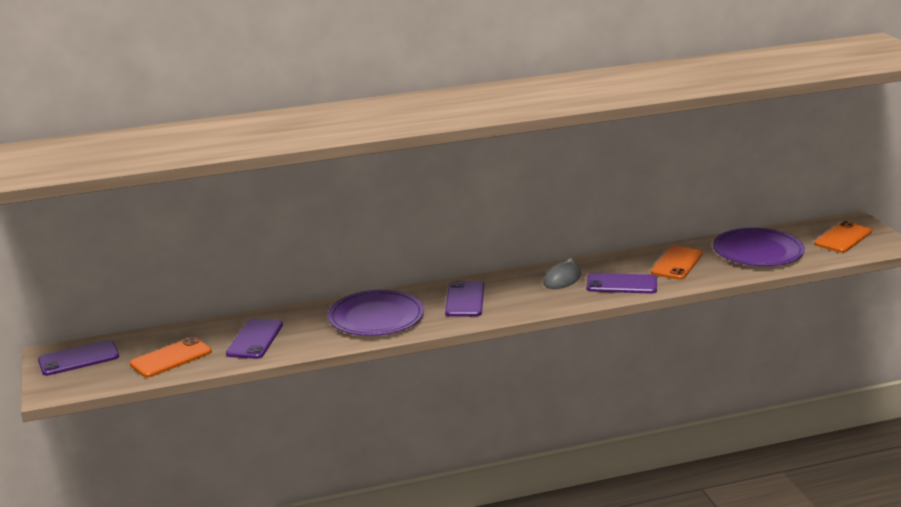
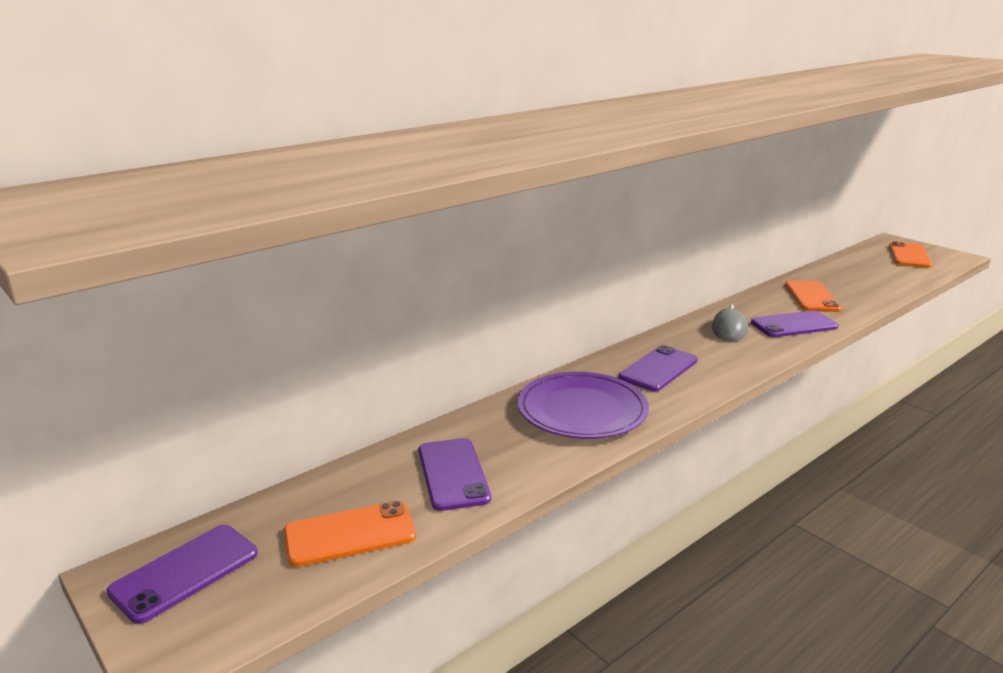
camera: 25 degrees left, 0 degrees up
orange phone [130,337,212,378] -> orange phone turned 45 degrees clockwise [284,501,416,567]
purple phone [445,281,484,316] -> purple phone turned 60 degrees clockwise [618,345,698,391]
purple plate [713,228,805,266] -> none

